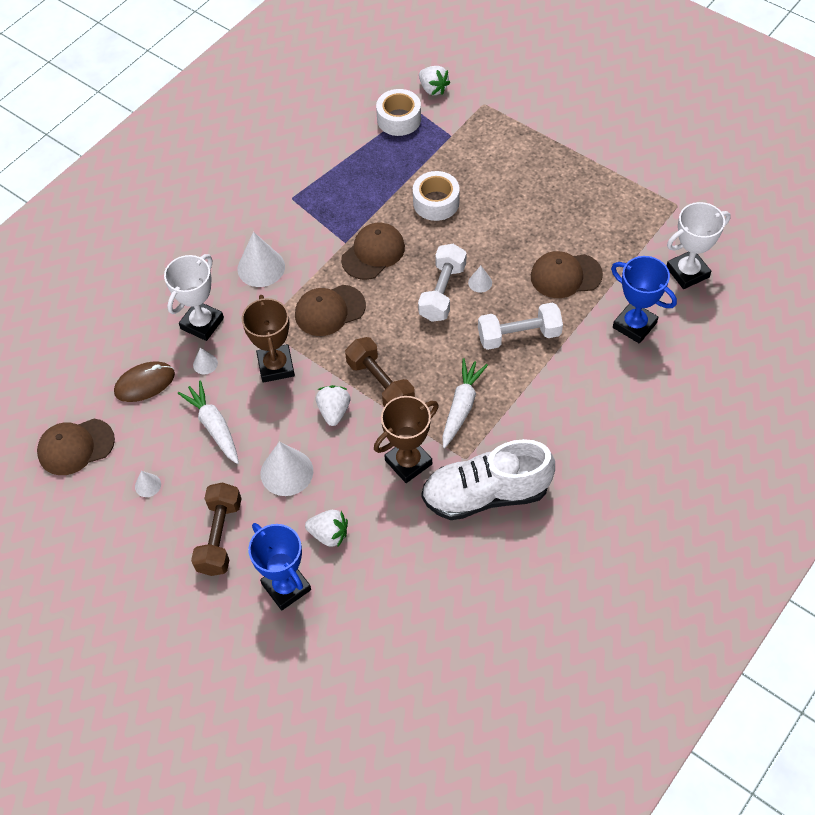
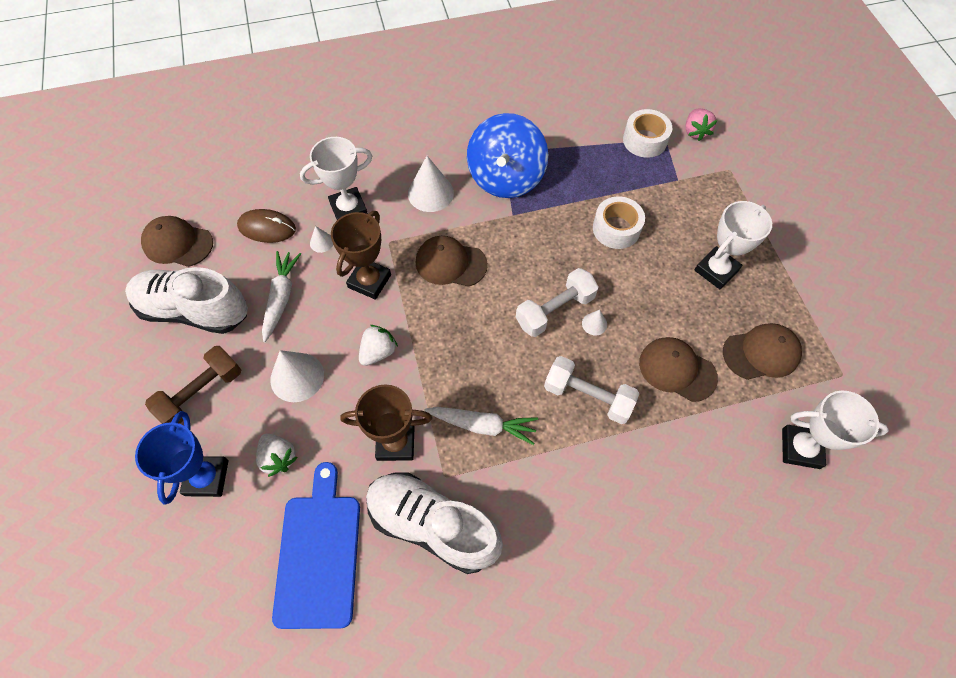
camera: 35 degrees right, 5 degrees up
white cone [135,471,161,497] -> white shoe [125,267,248,334]
brown cap [341,223,405,280] -> brown cap moved to [723,323,802,380]
brown dumbbell [345,337,415,407] -> none
white strawberry [419,66,450,95] -> pink strawberry [685,109,717,141]
white carrot [442,358,488,448] -> white carrot turned 45 degrees clockwise [424,407,538,445]
blue trophy [611,256,677,344] -> none
none -> blue cutting board [272,462,360,629]
none -> blue spinning top [467,113,548,198]
none -> white trophy [694,201,772,289]

